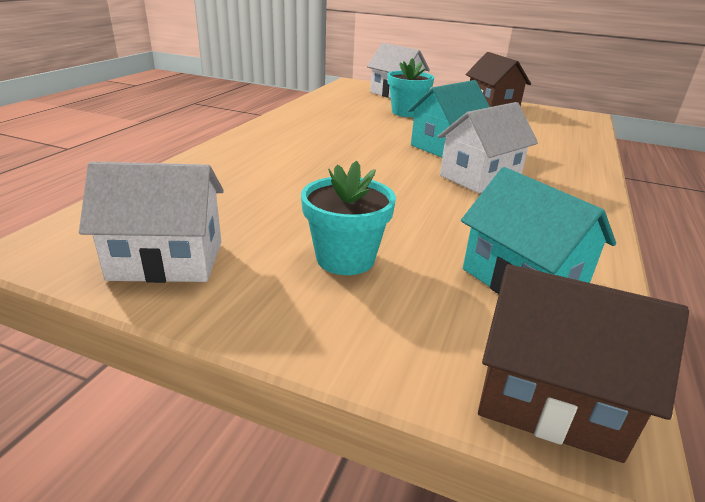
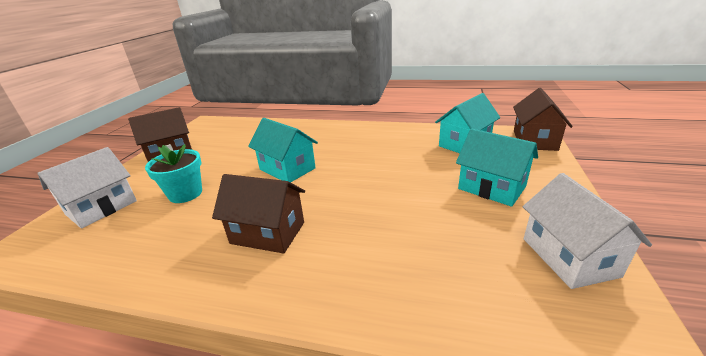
camera: 95 degrees left, 0 degrees up
turquoise flower pot [301,161,396,275] -> turquoise house [456,128,538,207]
white house [437,102,538,193] -> none
none -> brown house [212,174,305,254]

